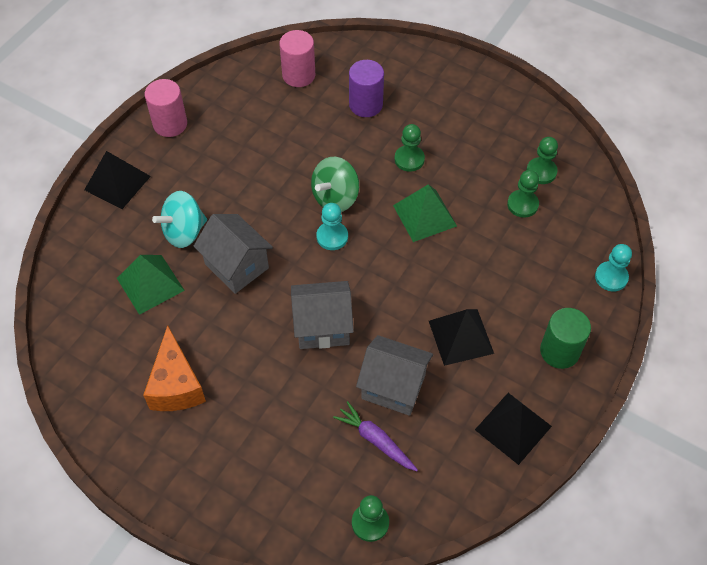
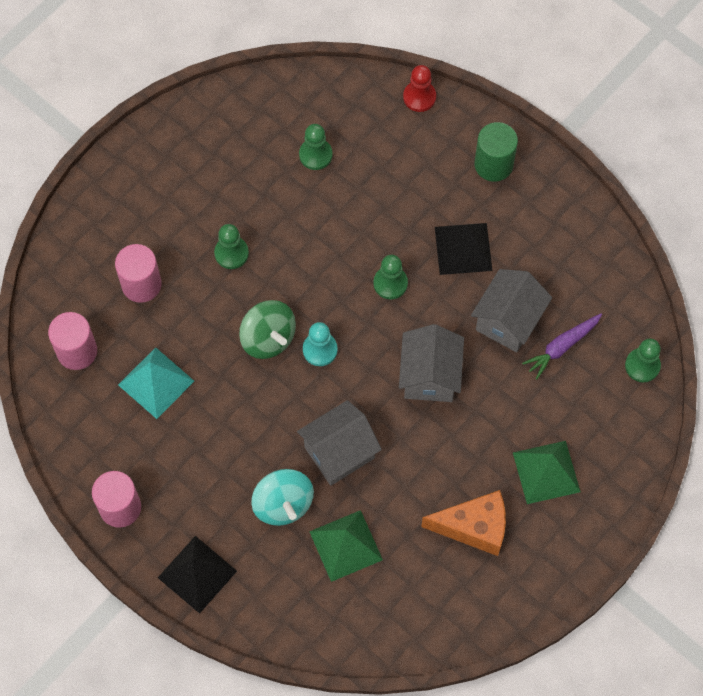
camera: 80 degrees left, 10 degrees up
purple cylinder [349,60,384,117] -> pink cylinder [115,244,162,303]
green pyramid [393,184,457,242] -> green pyramid moved to [513,441,581,504]
black pyramid [475,393,552,465] -> none
green pawn [526,137,558,184] -> green pawn moved to [373,255,408,299]
turquoise pawn [595,244,632,292] -> red pawn [403,65,436,112]
none -> turquoise pyramid [118,347,194,419]

